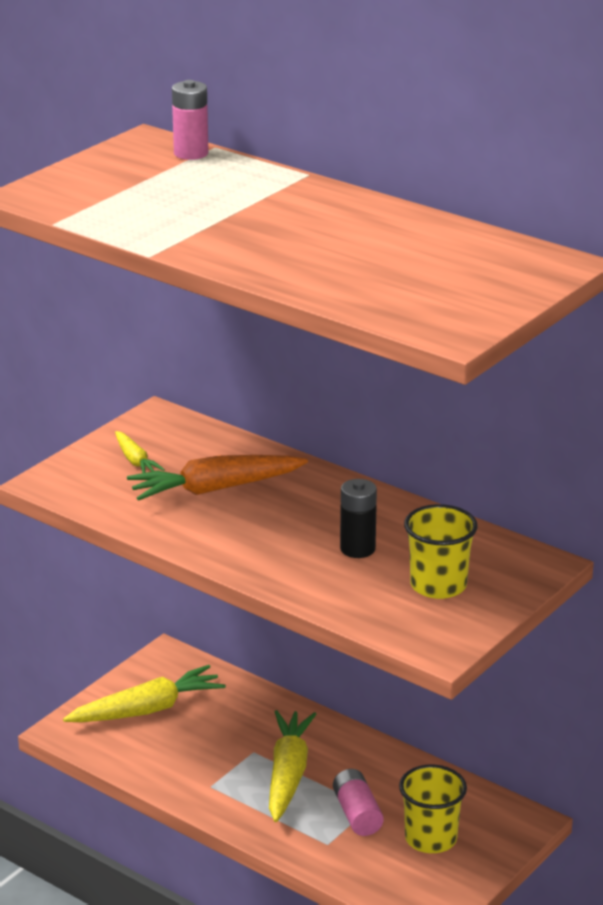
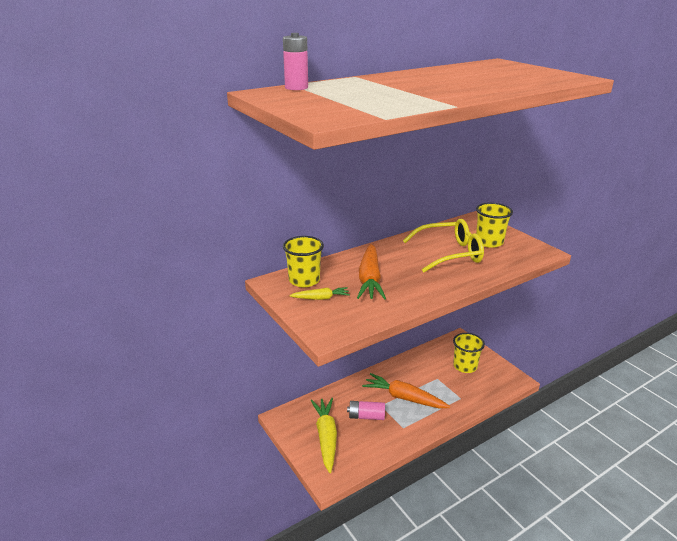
camera: 70 degrees left, 0 degrees up
yellow carrot [269,710,316,822] -> orange carrot [362,373,450,408]
pink battery [333,769,384,836] -> pink battery moved to [347,401,385,420]
black battery [340,479,377,558] -> yellow glasses [403,219,484,272]
none -> yellow cup [283,236,324,287]

